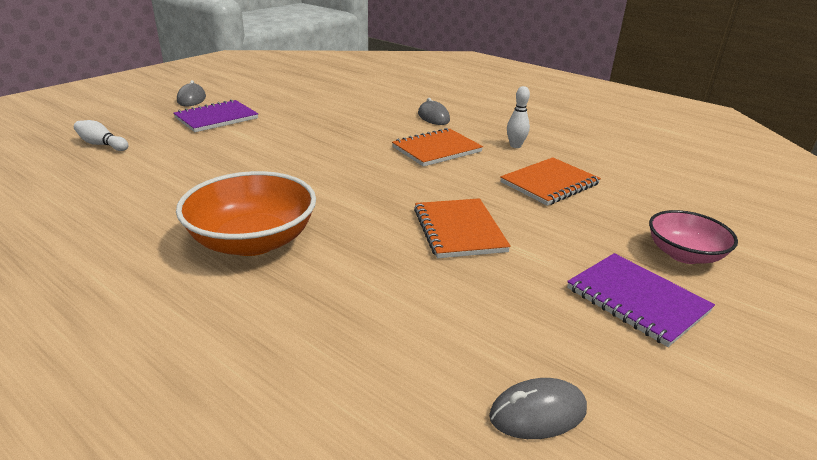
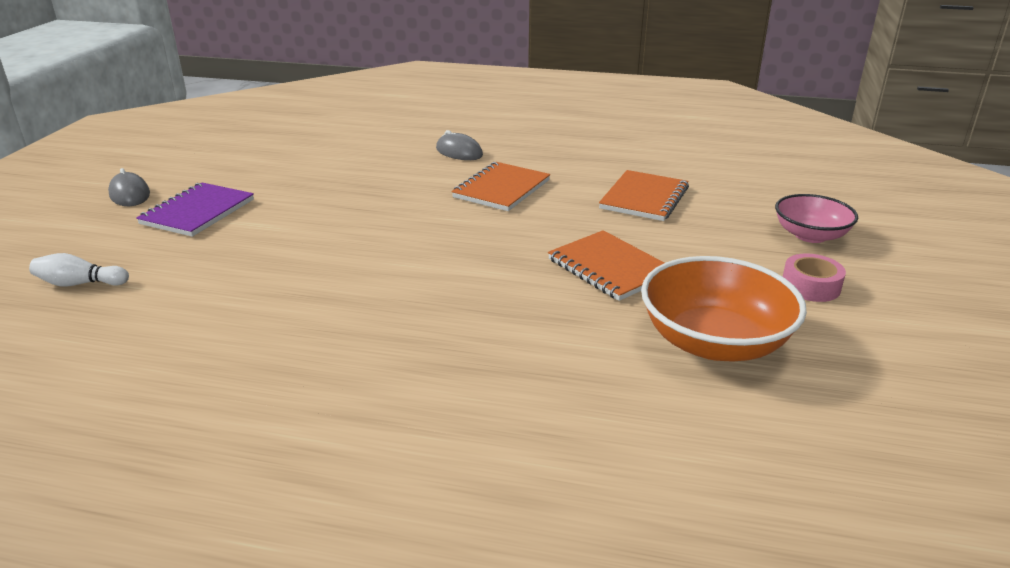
camera: 25 degrees left, 0 degrees up
orange bowl [176,171,316,256] -> orange bowl moved to [641,256,807,362]
grey mouse [489,378,587,439] -> none
white bowling pin [507,86,530,148] -> none
purple notebook [567,253,715,347] -> pink tape [783,253,846,302]

